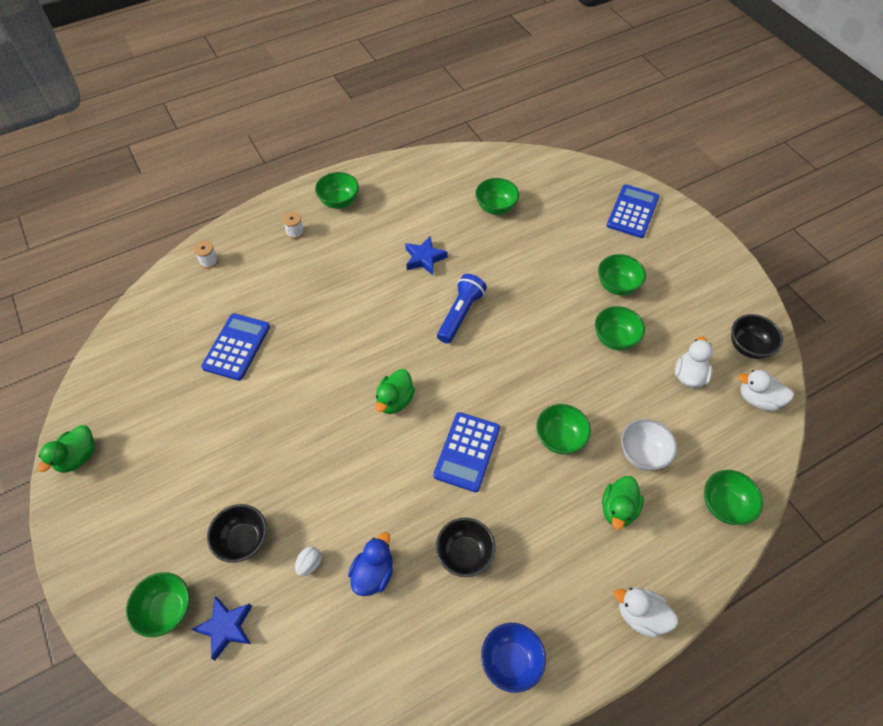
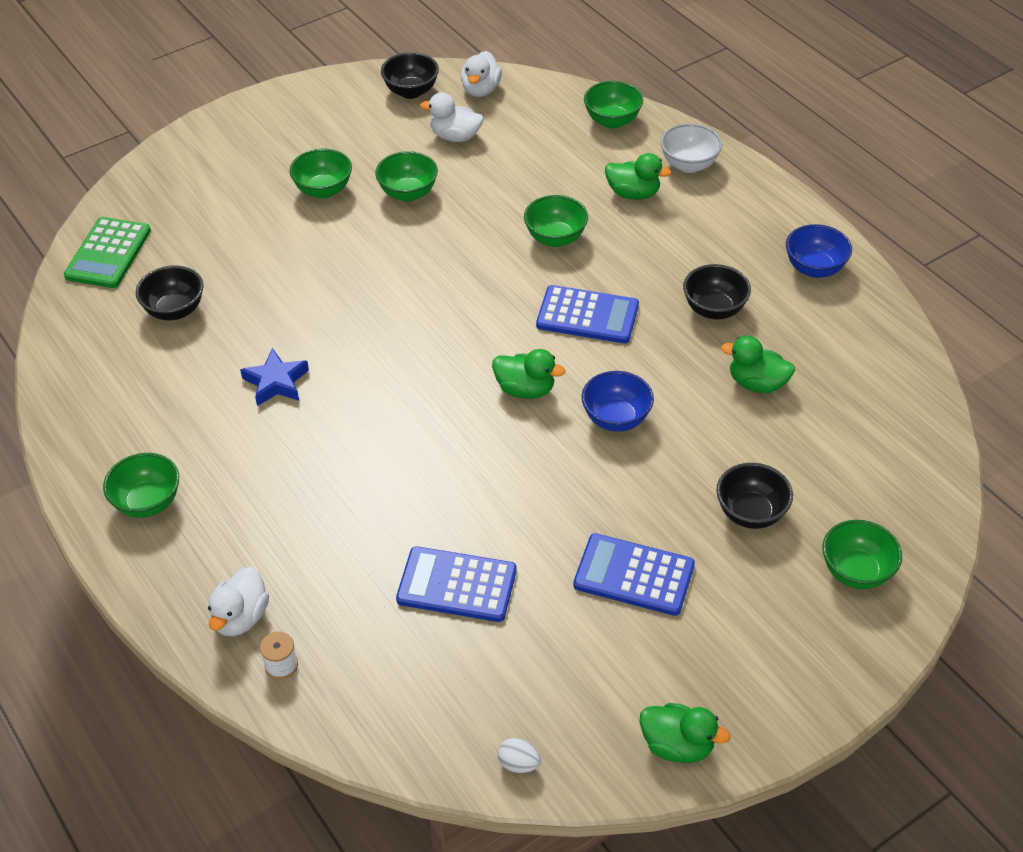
camera: 95 degrees left, 10 degrees down
blue star [191,596,252,661] -> none
white spool [282,212,304,239] -> none
white egg [295,547,322,576] -> white egg moved to [498,738,541,773]
blue duck [348,532,393,596] -> green duck [721,336,795,393]
blue flashlight [437,274,487,344] -> none
green bowl [475,178,519,215] -> black bowl [136,266,203,320]
blue calculator [607,184,659,238] -> blue calculator moved to [573,533,695,616]
white duck [614,588,678,638] -> white duck moved to [208,567,269,636]
white bowl [621,419,677,471] -> white bowl moved to [661,123,722,173]
none -> green calculator [64,217,151,288]
none -> blue bowl [582,371,654,432]

